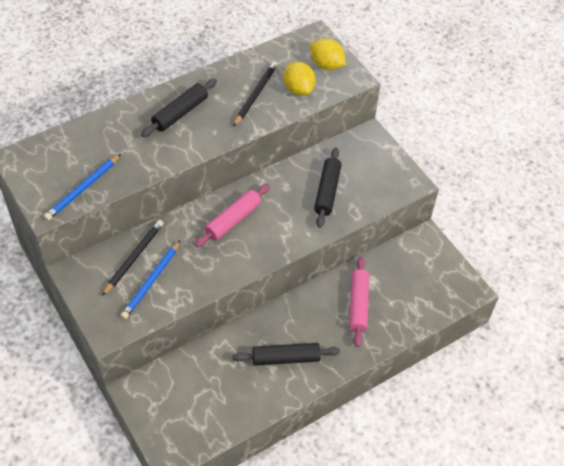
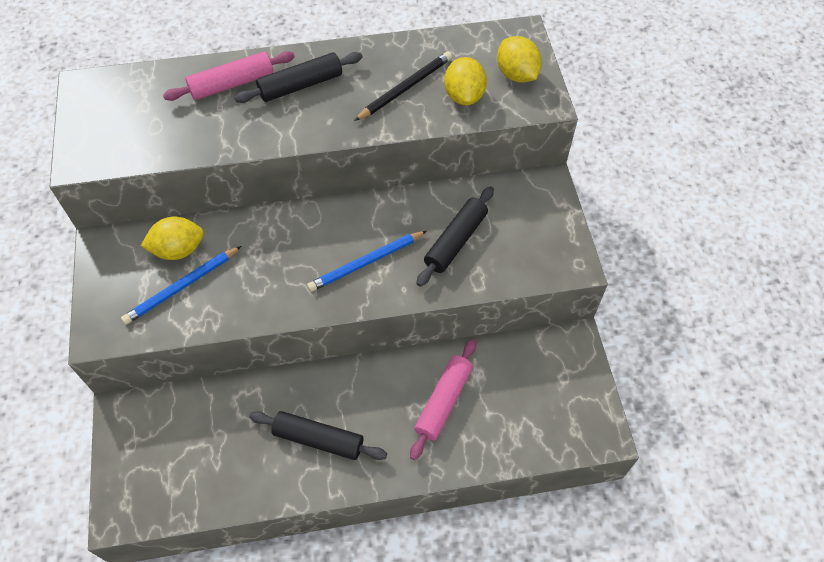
camera: 25 degrees right, 5 degrees up
blue pencil [44,154,121,221] -> blue pencil moved to [307,231,426,292]
black pencil [102,220,164,296] -> yellow lemon [141,217,204,260]
pink rolling pin [195,184,270,247] -> pink rolling pin moved to [163,51,295,101]

